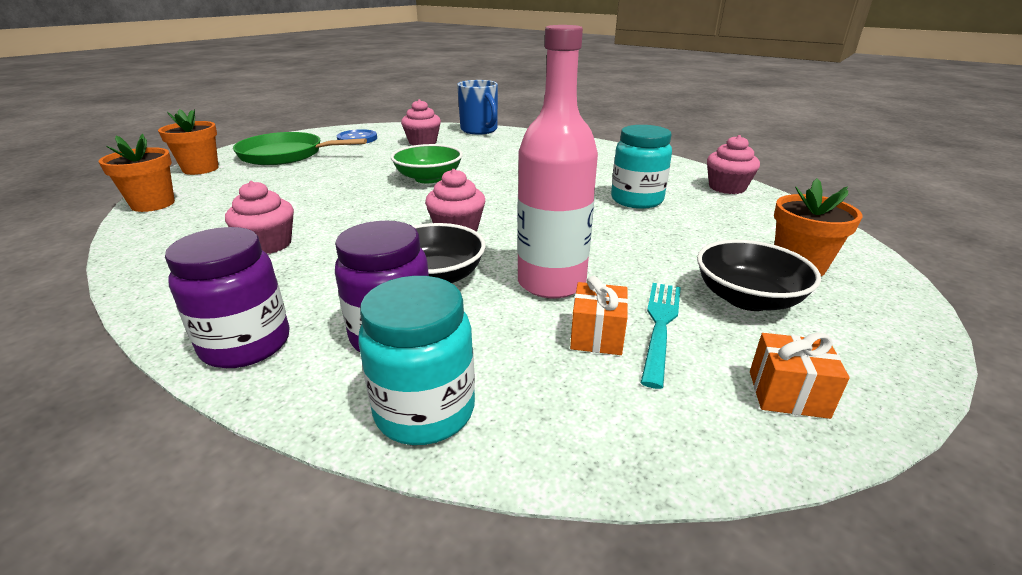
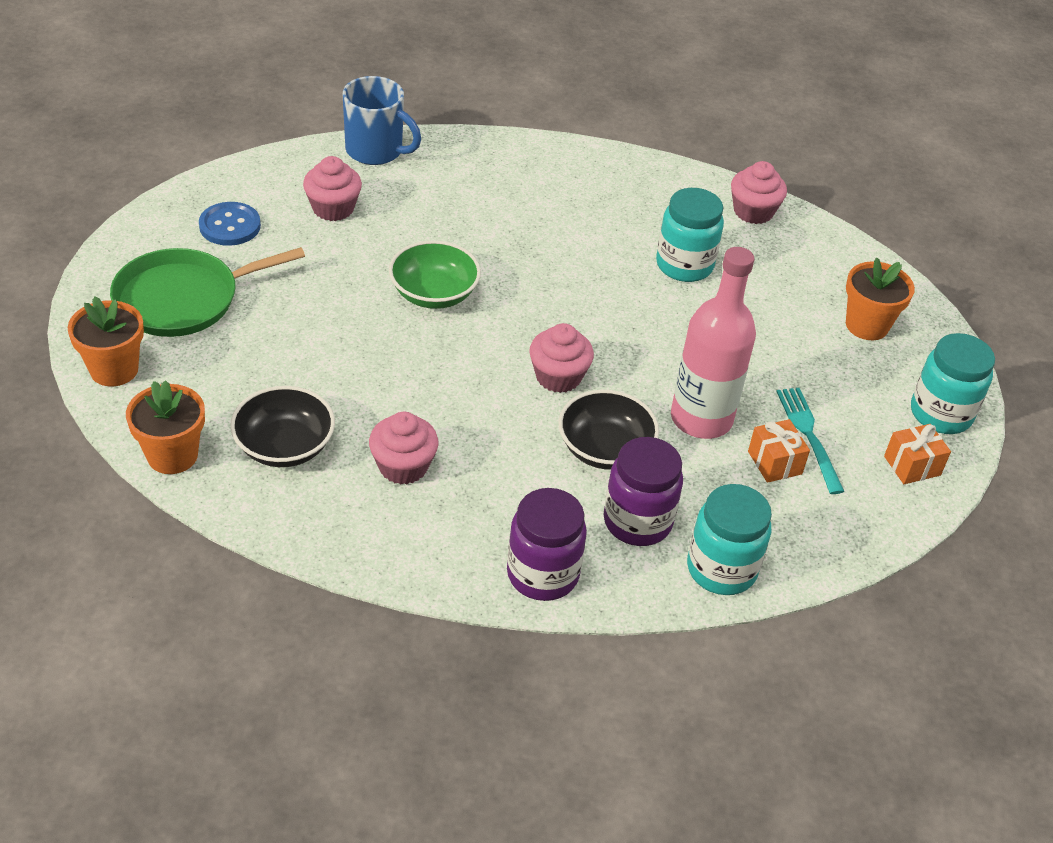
camera: 35 degrees left, 15 degrees up
black bowl [697,240,821,311] -> black bowl moved to [230,386,335,467]
none -> turquoise jar [911,333,995,434]

